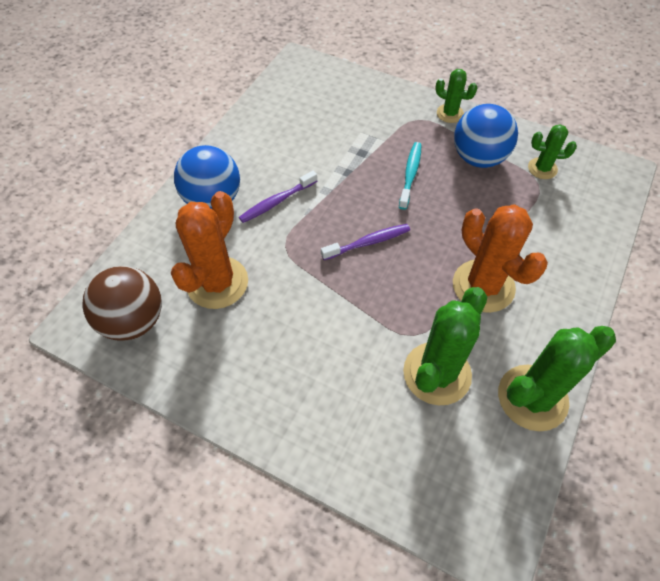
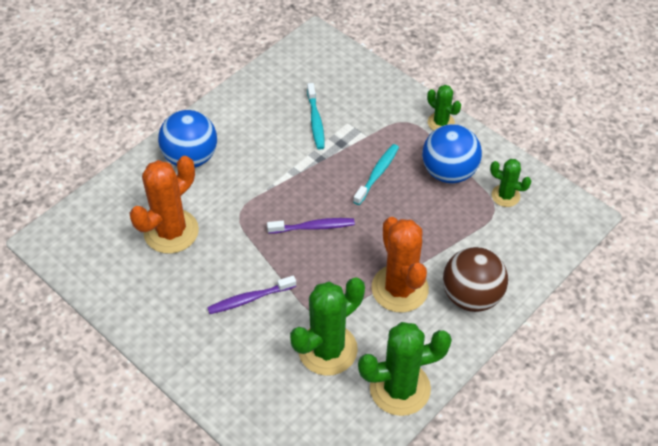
camera: 15 degrees right, 5 degrees down
brown ball [82,266,162,341] -> brown ball moved to [443,247,508,312]
purple toothbrush [239,171,317,223] -> purple toothbrush moved to [207,275,296,314]
none -> turquoise toothbrush [307,83,325,150]

